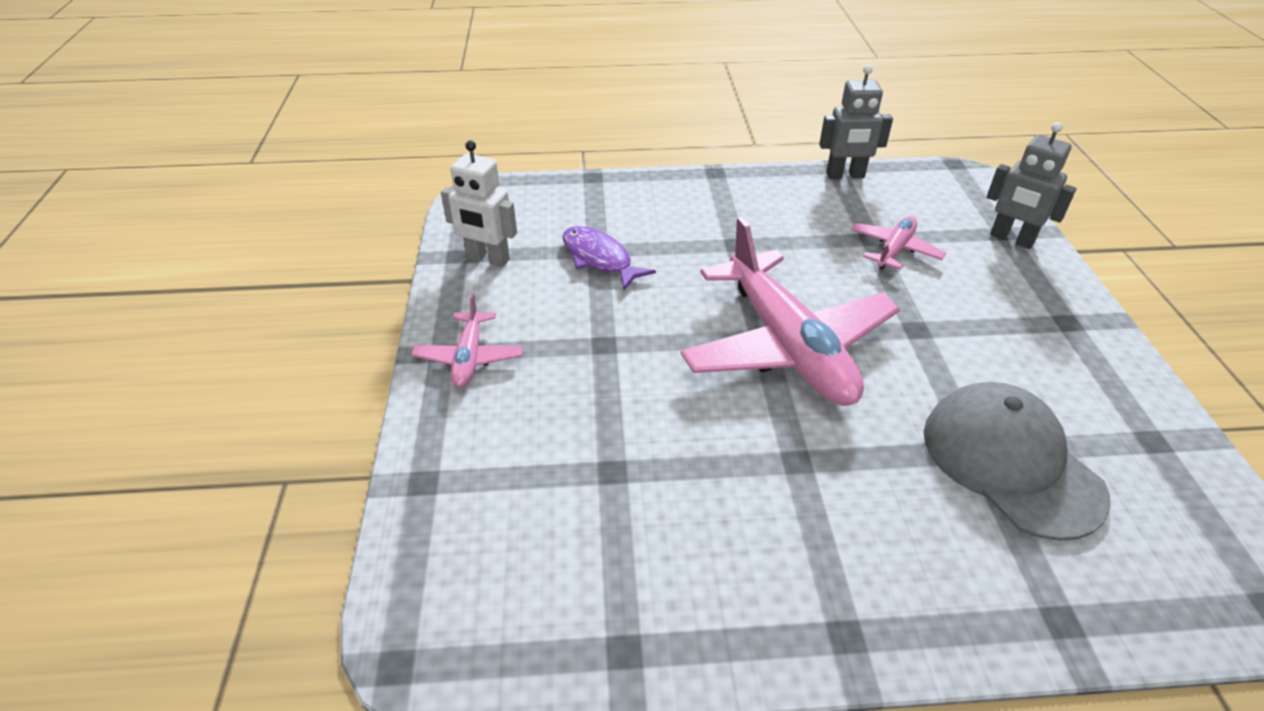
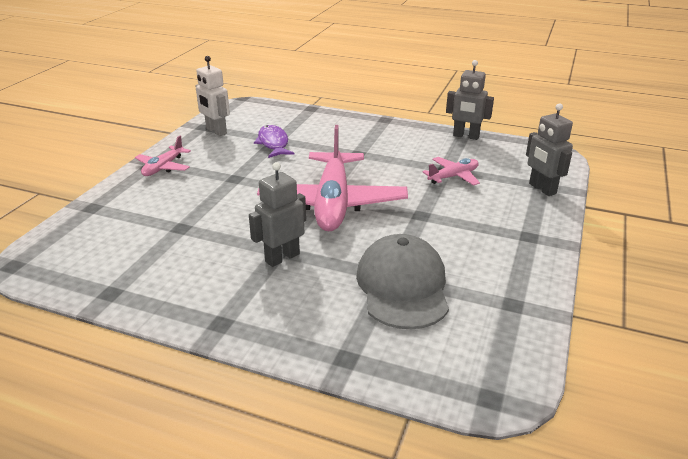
camera: 25 degrees right, 10 degrees down
none -> grey robot [249,162,306,267]

